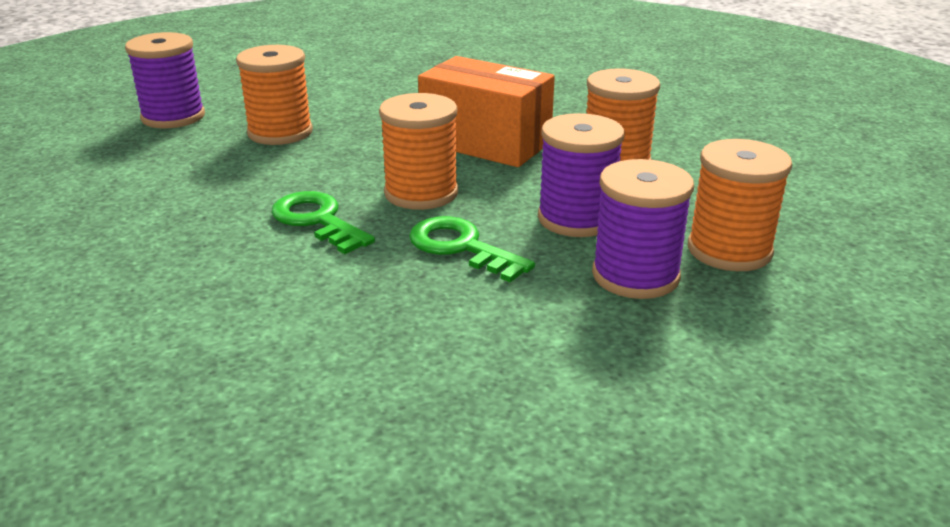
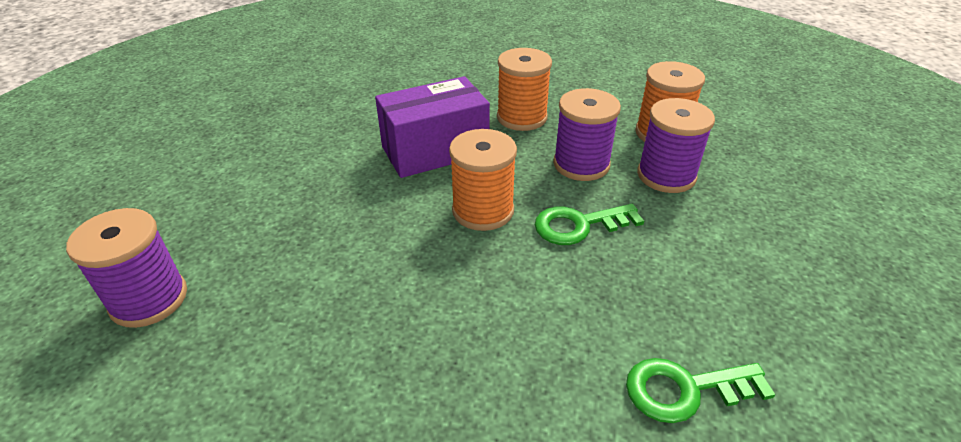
camera: 55 degrees left, 10 degrees up
orange spool [236,45,313,145] -> none
green key [271,191,375,254] -> green key moved to [626,358,776,423]
orange box [418,56,555,167] -> purple box [375,76,490,178]

